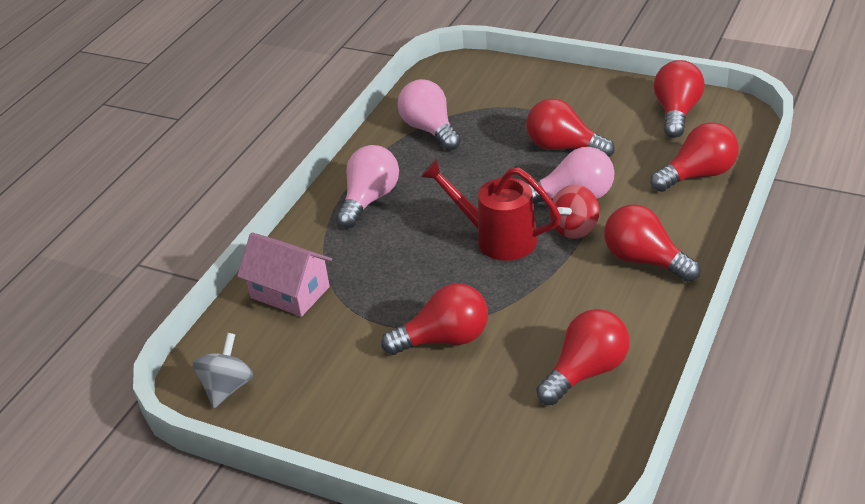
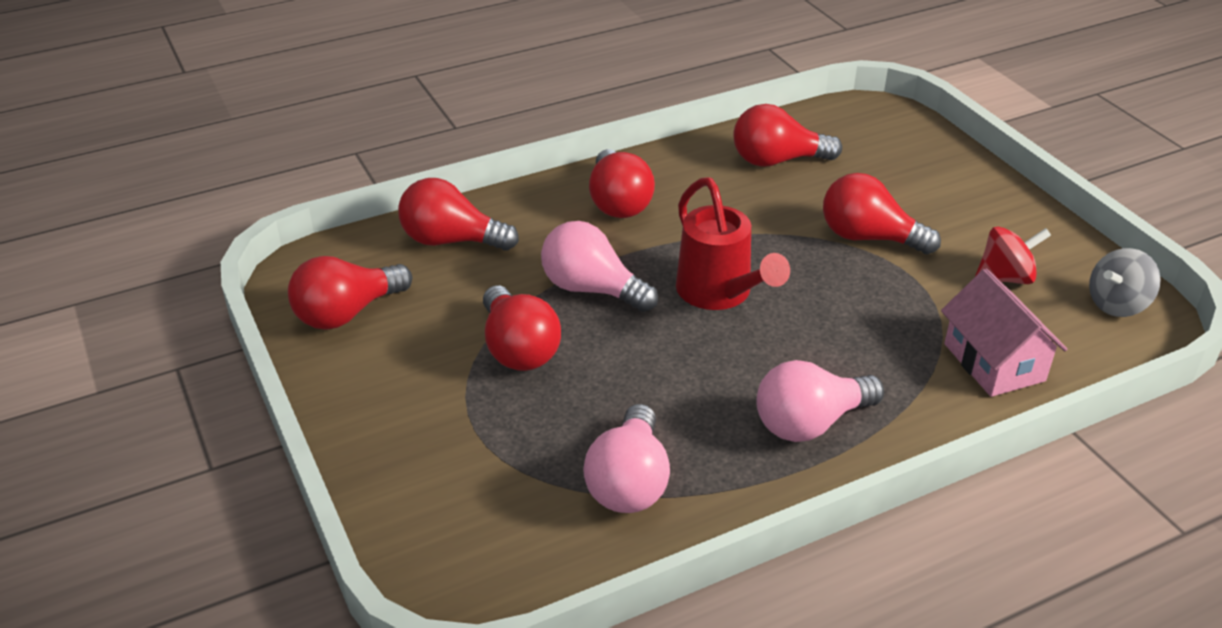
camera: 145 degrees left, 0 degrees up
red spinning top [550,185,599,239] -> red spinning top moved to [975,227,1051,284]

